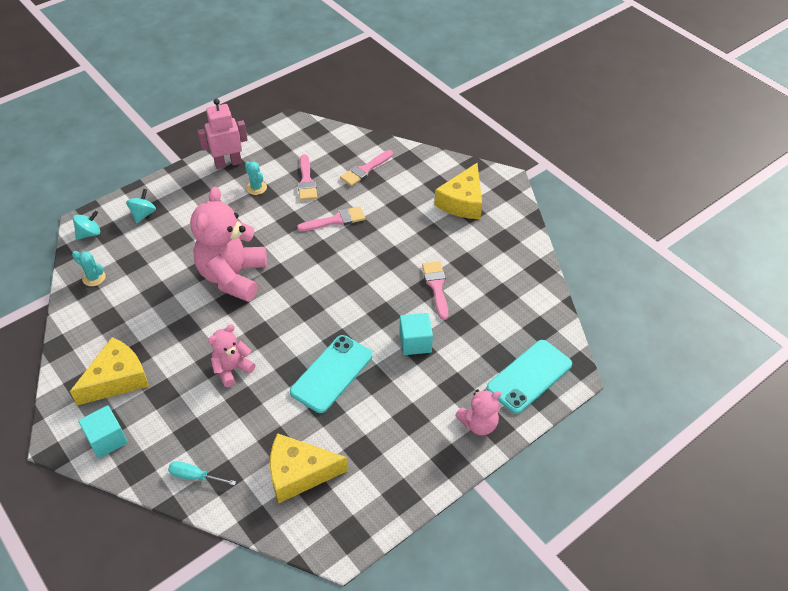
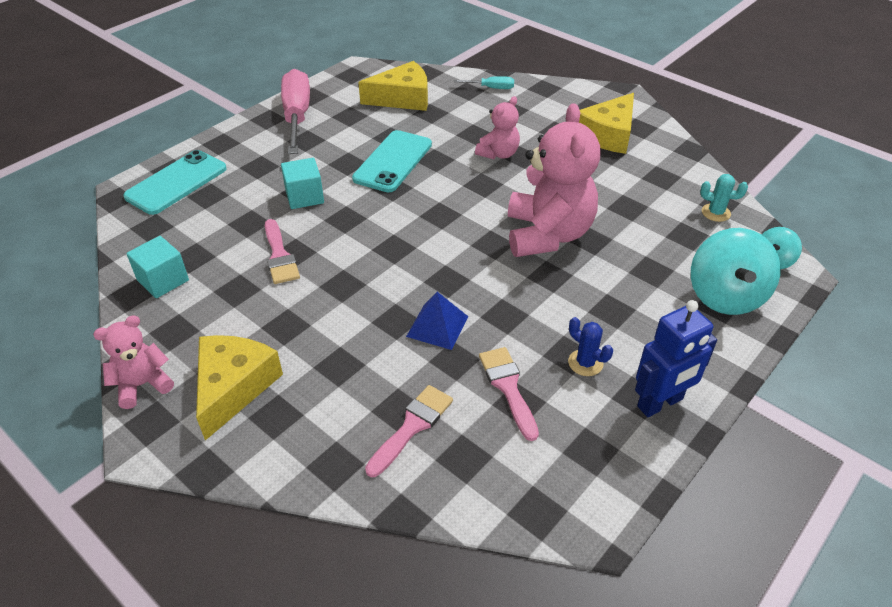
camera: 170 degrees right, 5 degrees down
turquoise cube [78,405,128,459] -> turquoise cube moved to [126,236,189,298]
turquoise spinning top [126,189,156,223] -> turquoise spinning top [691,228,781,315], size x1.92
pink robot [198,99,248,169] -> blue robot [635,300,717,417]
turquoise cactus [245,161,267,195] -> blue cactus [568,317,613,376]
pink brush [297,206,365,231] -> blue pyramid [406,292,468,350]
pink teddy bear [455,389,501,435] -> pink teddy bear moved to [93,315,174,409]
none -> pink screwdriver [281,69,310,154]

